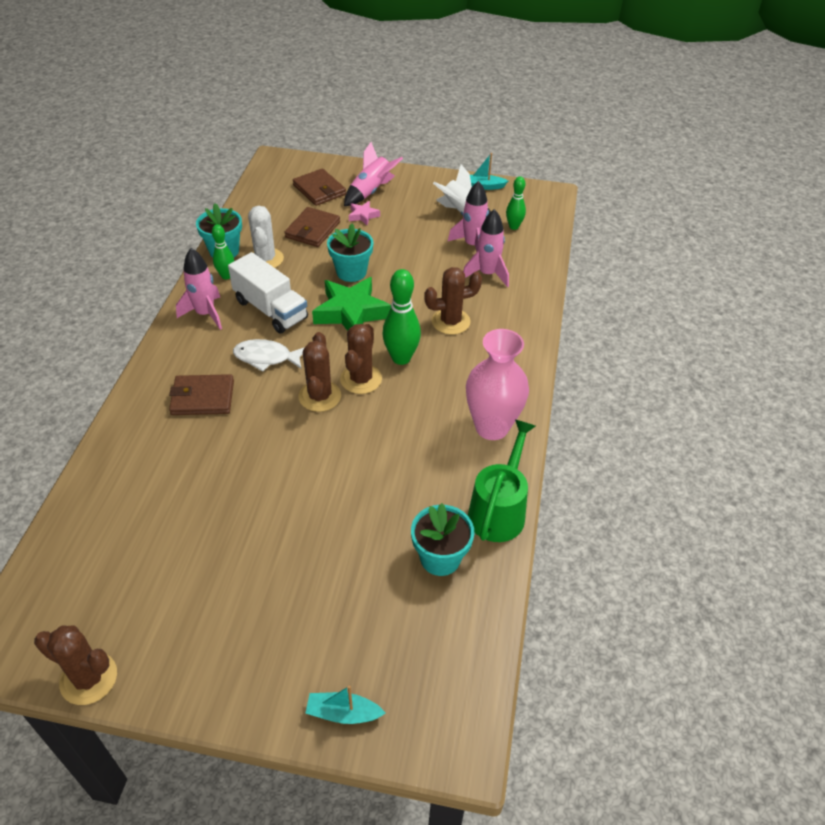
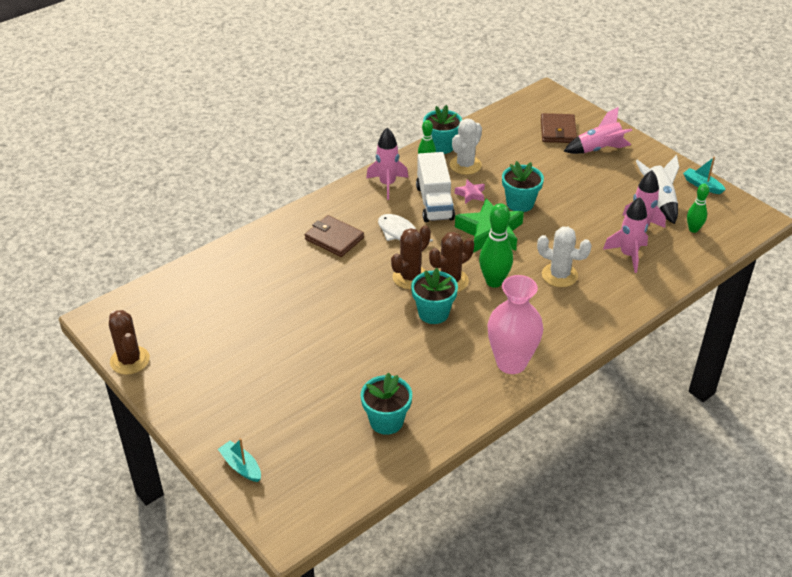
camera: 40 degrees right, 5 degrees down
brown wallet [284,207,340,247] -> none
pink star [349,201,380,225] -> pink star moved to [455,180,485,204]
brown cactus [424,267,482,335] -> white cactus [537,227,592,287]
green watering can [468,420,535,542] -> none
none -> turquoise flower pot [411,268,458,324]

